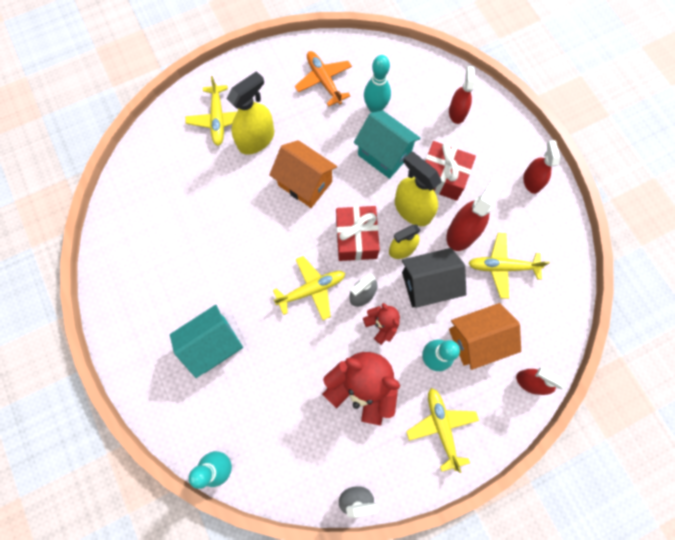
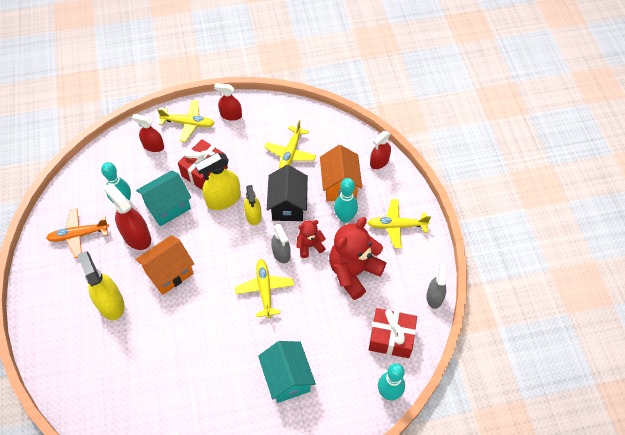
camera: 75 degrees left, 15 degrees down
yellow plane [185,76,237,146] -> yellow plane moved to [157,100,215,142]
red gift [336,206,380,261] -> red gift moved to [369,308,417,358]
red spray bottle [446,174,505,251] -> red spray bottle moved to [104,183,151,250]

